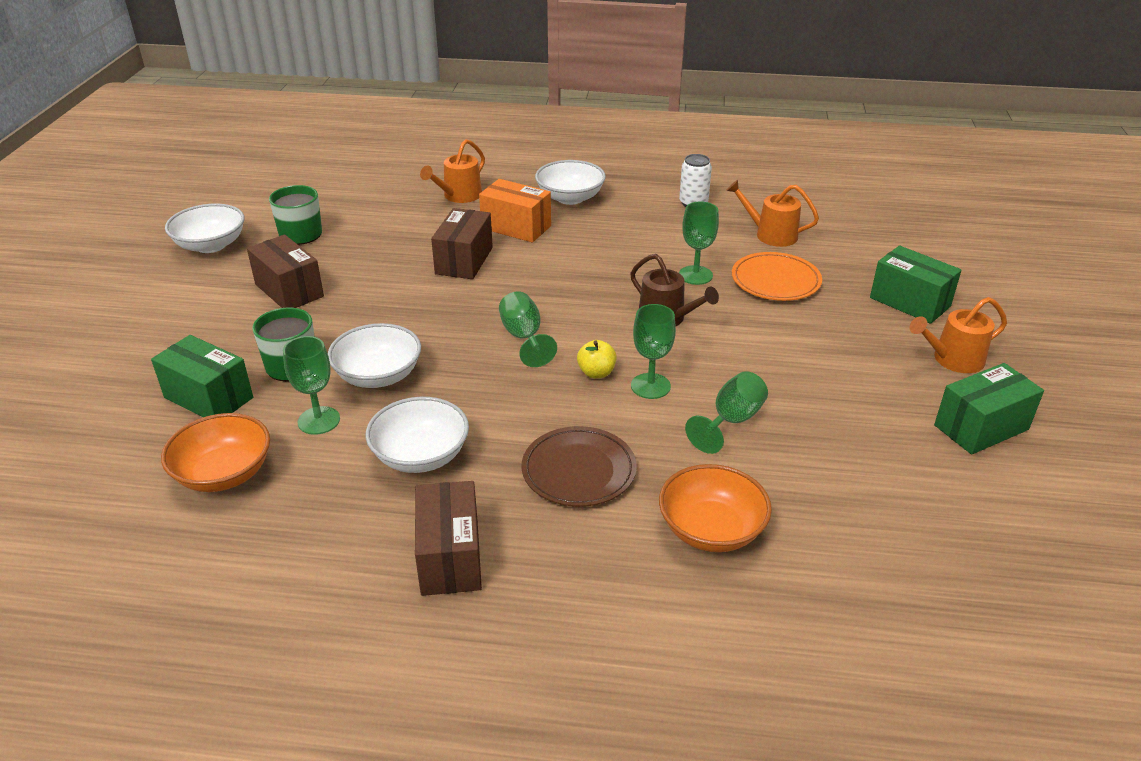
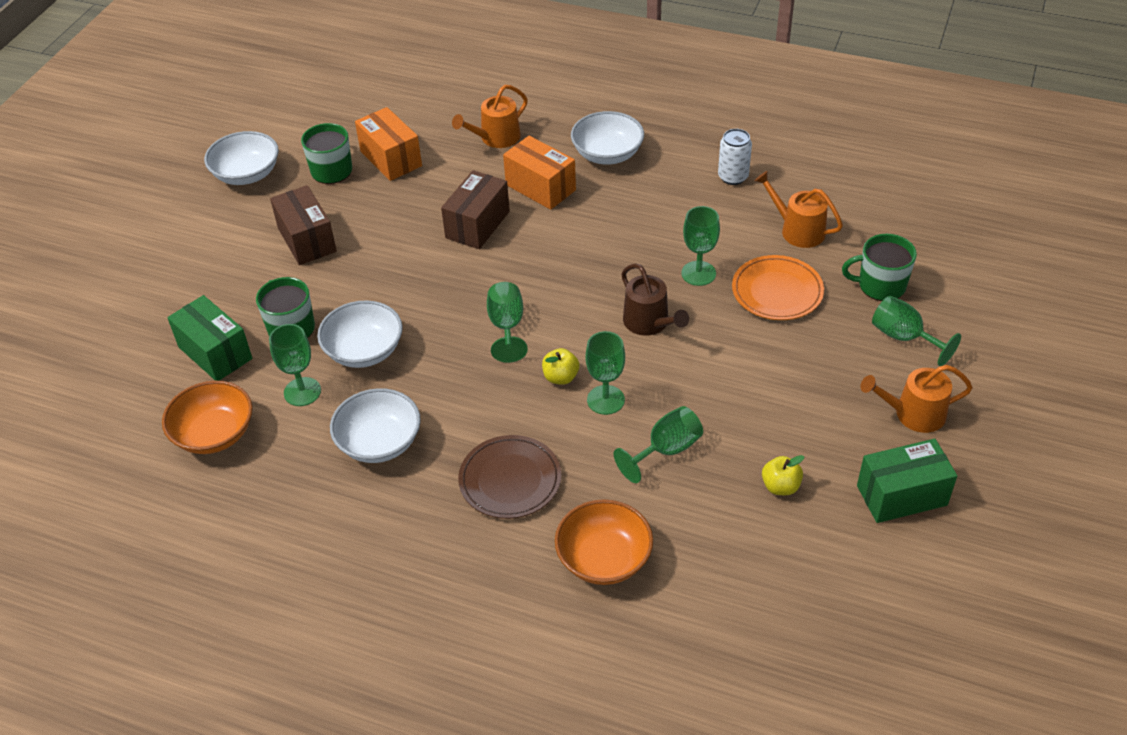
camera: 15 degrees right, 10 degrees up
brown box [415,481,482,596] -> none
green box [870,245,962,324] -> green goblet [872,296,961,366]
none -> orange box [355,107,422,181]
none -> yellow apple [762,455,805,495]
none -> green mug [842,234,917,301]

